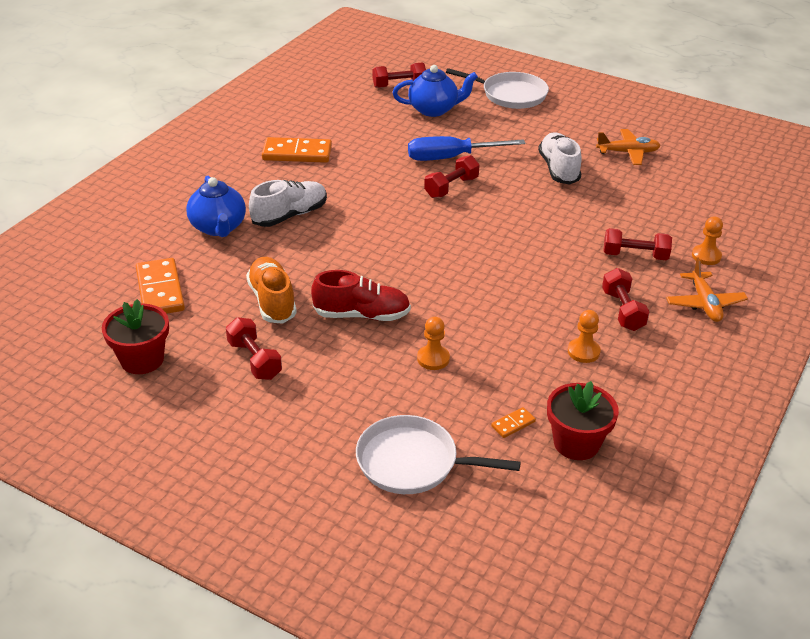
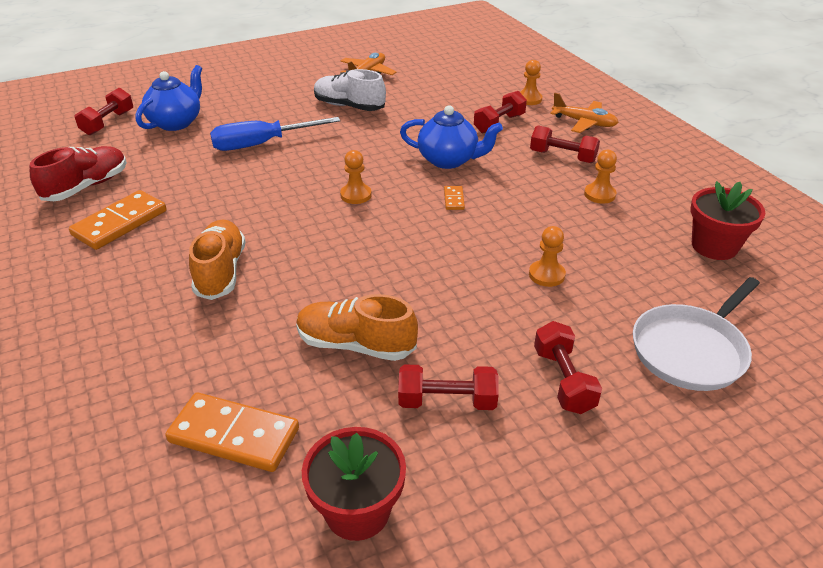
camera: 55 degrees left, 0 degrees up
blue teapot [186,176,246,237] -> blue teapot moved to [400,105,503,169]
white shoe [249,180,327,227] -> orange shoe [189,220,246,300]
red shoe [311,270,411,321] -> red shoe moved to [30,146,127,201]
blue screwdriver [408,136,526,161] -> blue screwdriver turned 45 degrees clockwise [210,117,340,151]
red dumbbell [424,155,480,198] -> red dumbbell moved to [534,321,602,414]
white pan [446,68,549,109] -> none
orange domino [491,407,536,438] -> orange domino moved to [444,186,465,210]
none -> orange pawn [340,150,372,204]

